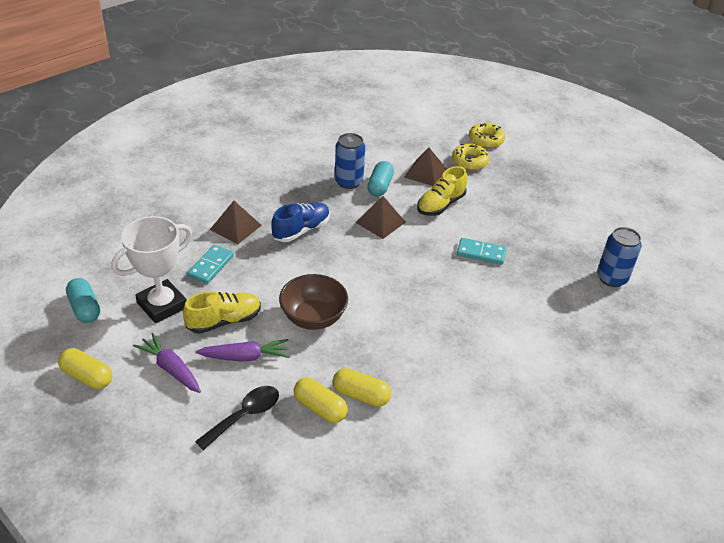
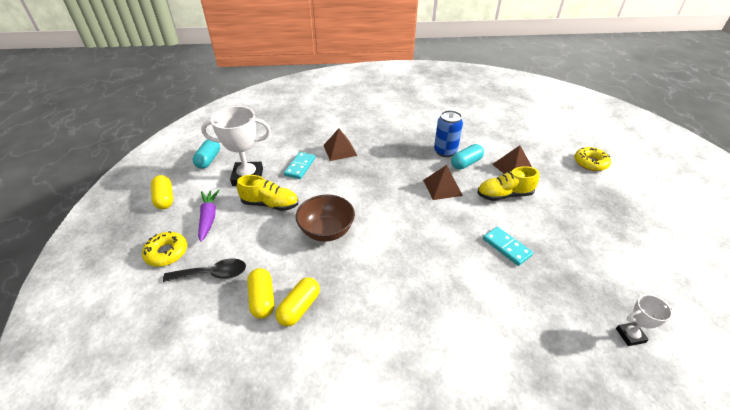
camera: 40 degrees right, 0 degrees up
turquoise domino [187,245,234,284] -> turquoise domino turned 45 degrees counterclockwise [284,152,315,179]
purple carrot [196,339,290,362] -> none
blue shoe [271,202,330,242] -> none
yellow capsule [333,368,391,407] -> yellow capsule turned 60 degrees clockwise [275,277,320,326]
yellow donut [452,144,490,170] -> yellow donut moved to [142,231,187,267]
blue can [597,227,642,287] -> white trophy [616,295,673,346]

